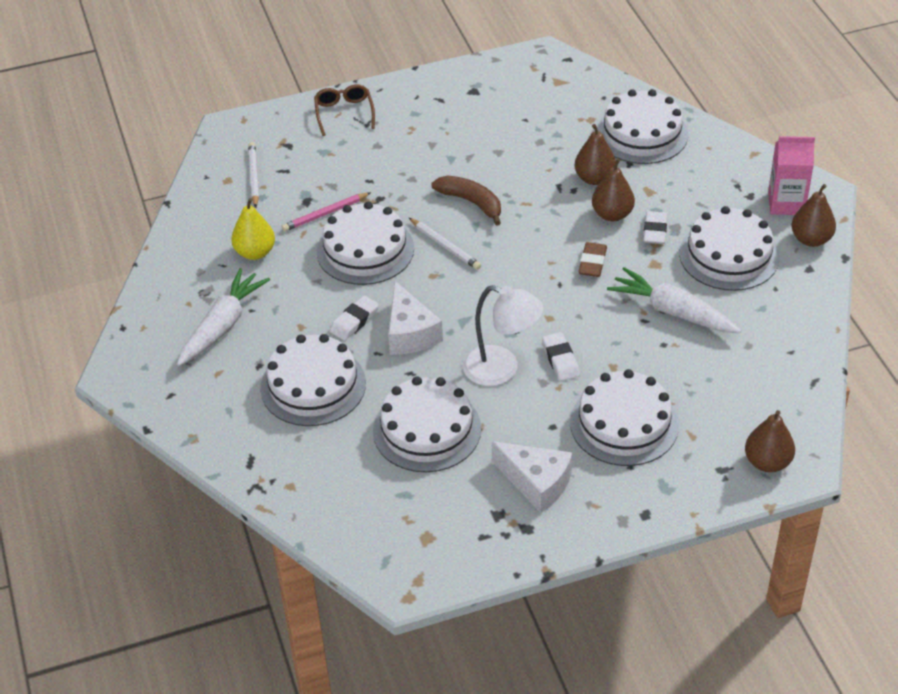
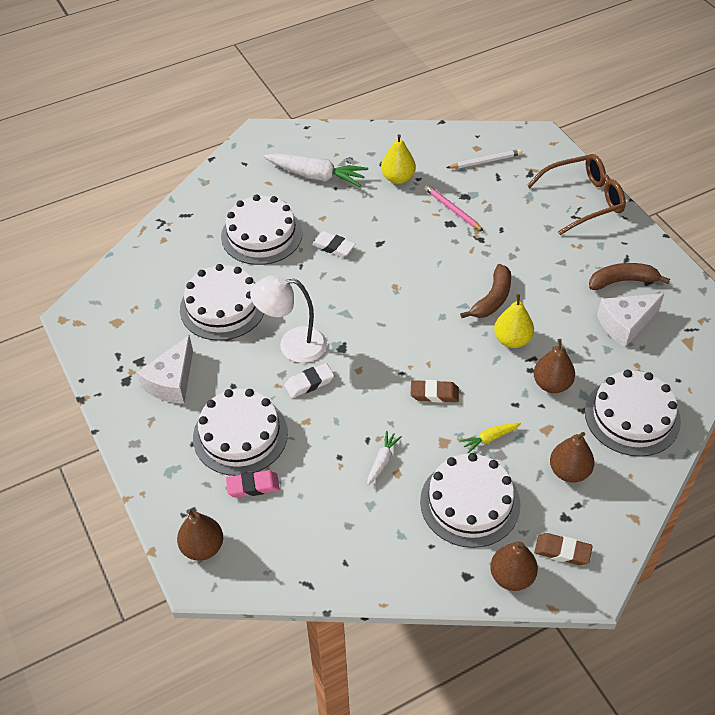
camera: 80 degrees right, 5 degrees up
brown glasses [314,84,375,136] -> brown glasses [527,154,626,235], size x1.61
white cake [316,202,414,285] -> none
white cheese [388,281,443,355] -> white cheese moved to [597,293,665,347]
white pencil [409,218,481,270] -> none
white lamp [463,285,544,386] -> white lamp turned 75 degrees clockwise [250,276,327,363]
brown pear [592,158,635,221] -> brown pear moved to [550,432,595,482]
white carrot [607,267,741,333] -> white carrot [367,431,402,486], size x0.50
white eraser [643,211,667,244] -> yellow carrot [460,423,521,453]
pink carton [768,136,815,215] -> brown eraser [534,533,593,565]
none -> pink eraser [226,470,280,498]
none -> yellow pear [494,294,534,348]
none -> brown banana [589,263,670,290]

